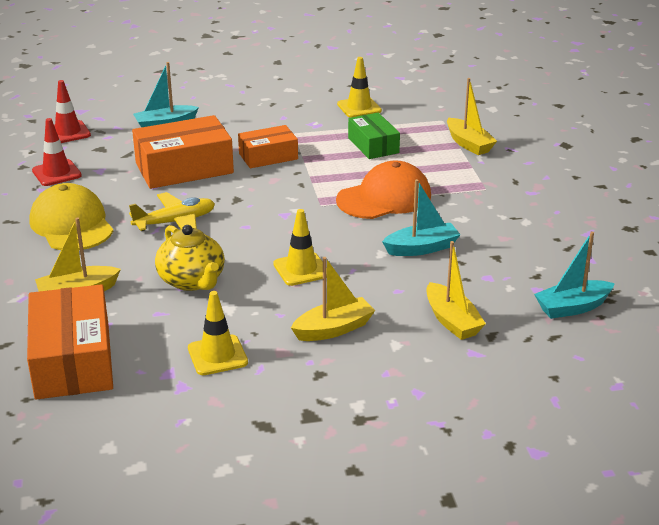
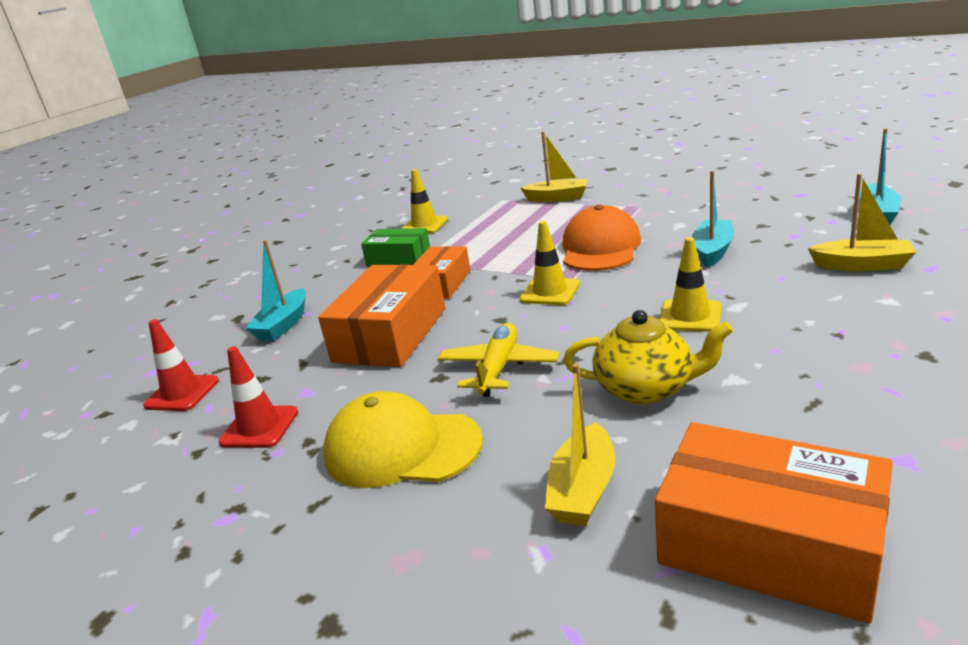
camera: 45 degrees left, 5 degrees down
yellow traffic cone [188,291,248,375] -> yellow traffic cone moved to [520,221,580,305]
yellow boat [291,257,375,341] -> none
green box [348,113,400,159] -> green box moved to [361,228,430,267]

